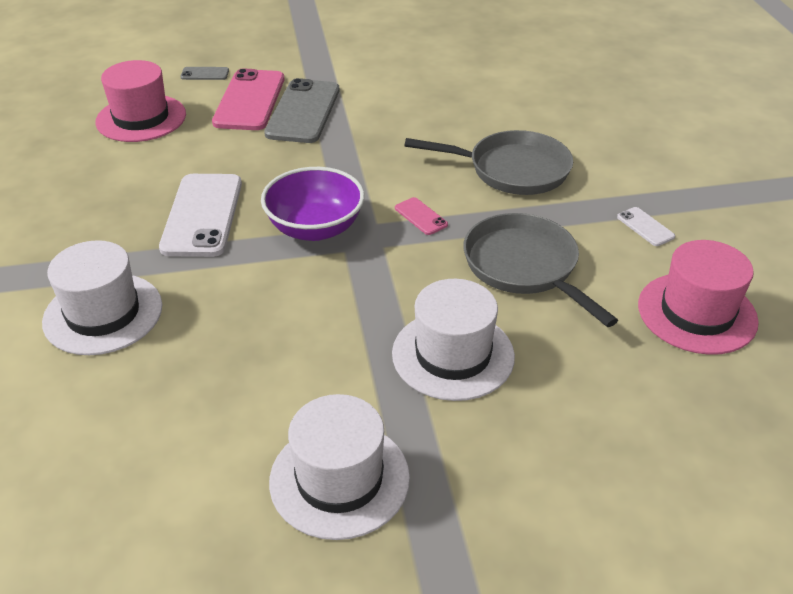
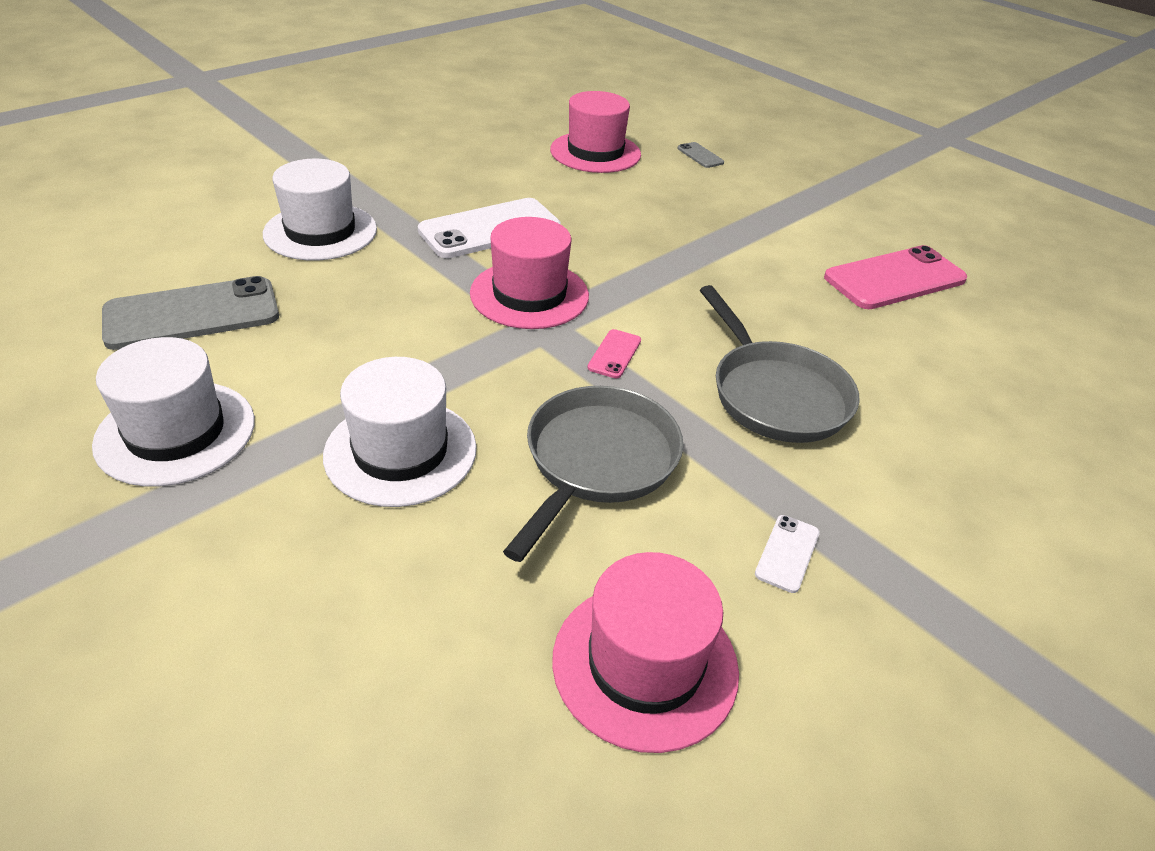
camera: 55 degrees right, 0 degrees up
pink phone [212,69,284,130] -> pink phone moved to [824,245,967,309]
purple bowl [261,167,365,241] -> pink hat [470,217,589,329]
grey phone [264,78,339,143] -> grey phone moved to [102,276,279,350]

